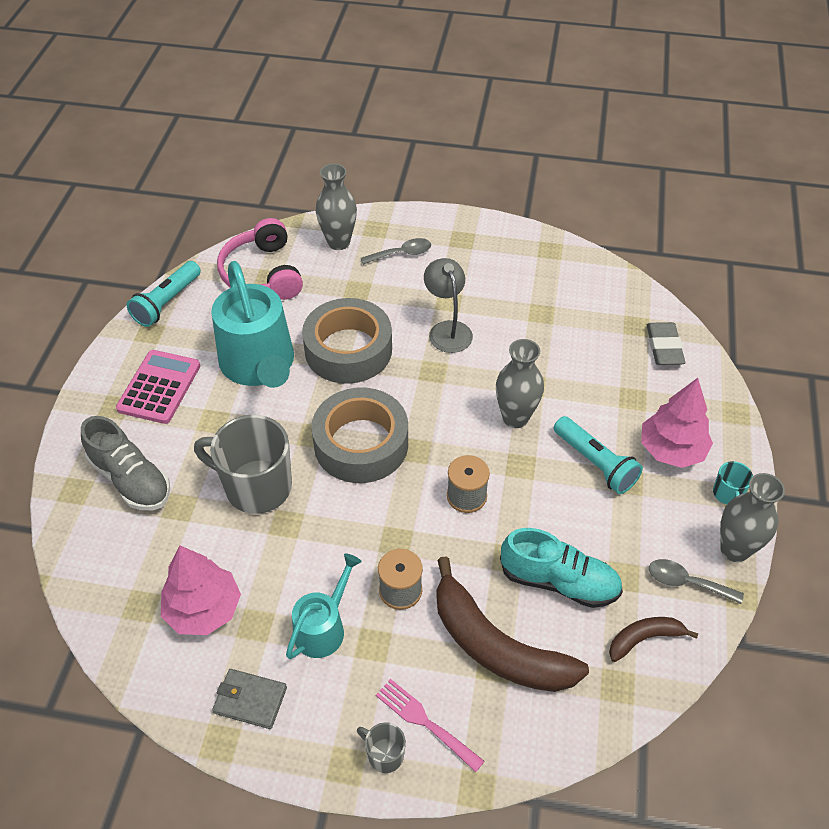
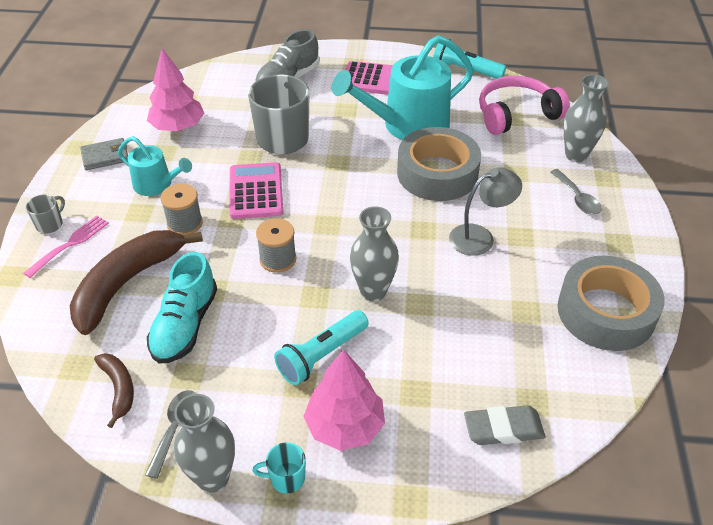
camera: 85 degrees right, 5 degrees down
grey wallet [212,669,287,729] -> grey wallet turned 60 degrees clockwise [80,138,128,170]
grey tape [311,388,408,483] -> grey tape moved to [558,256,665,351]
none -> pink calculator [229,162,283,219]

